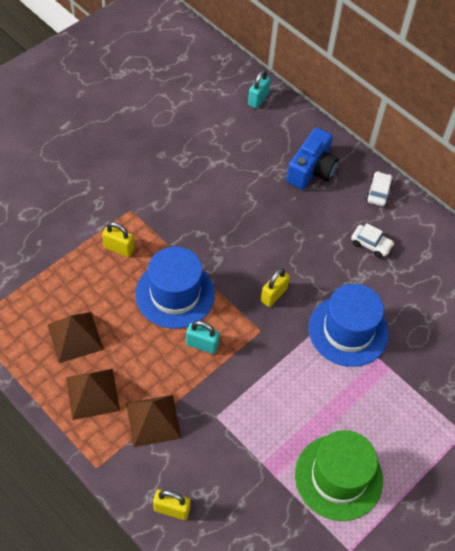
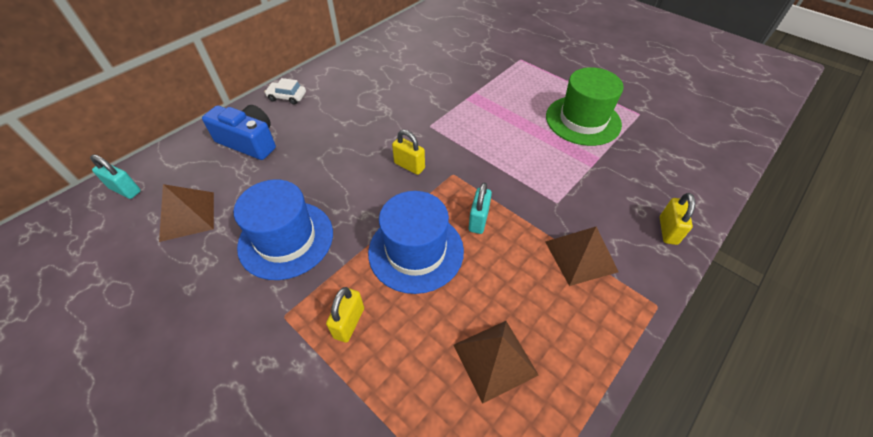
camera: 90 degrees left, 5 degrees down
brown pyramid [66,369,120,420] -> brown pyramid moved to [159,184,214,242]
blue hat [308,284,389,367] -> blue hat moved to [233,179,333,280]
white car [351,223,394,258] -> none

